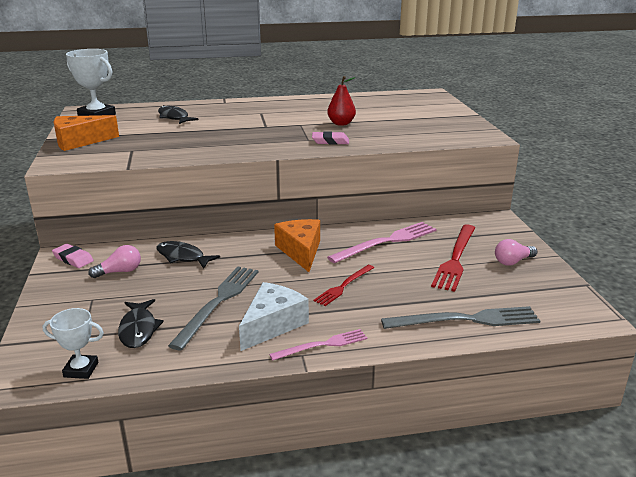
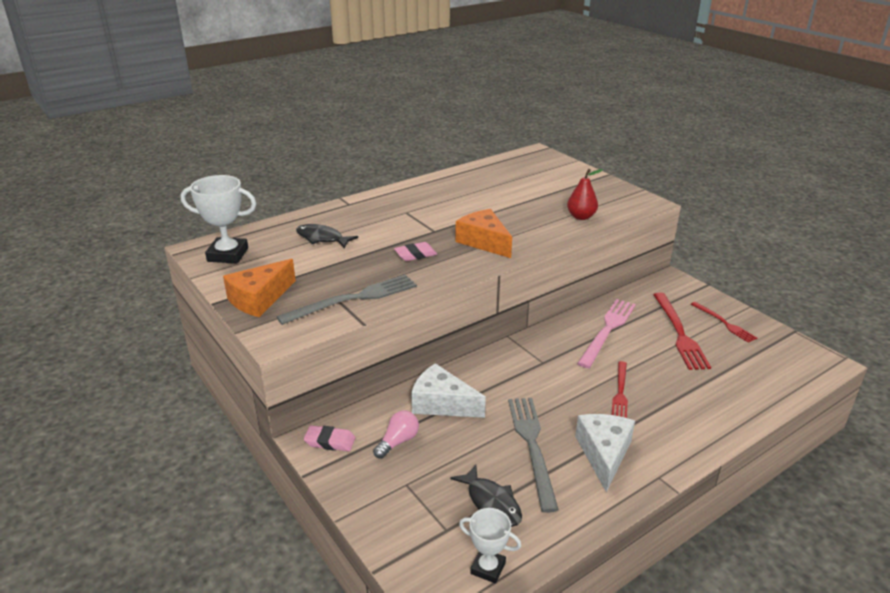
camera: 25 degrees left, 5 degrees up
white trophy [43,308,104,379] -> white trophy turned 45 degrees clockwise [459,508,521,584]
black fish [157,241,220,269] -> white cheese [411,363,486,418]
pink fork [269,329,368,361] -> none
orange cheese [274,219,320,272] -> orange cheese moved to [455,209,512,258]
pink eraser [312,131,349,145] -> pink eraser moved to [394,242,437,261]
red pear [327,76,356,126] -> red pear moved to [567,169,603,220]
grey fork [381,306,540,329] -> grey fork moved to [277,275,417,325]
pink light bulb [495,239,537,266] -> red fork [691,302,757,343]

